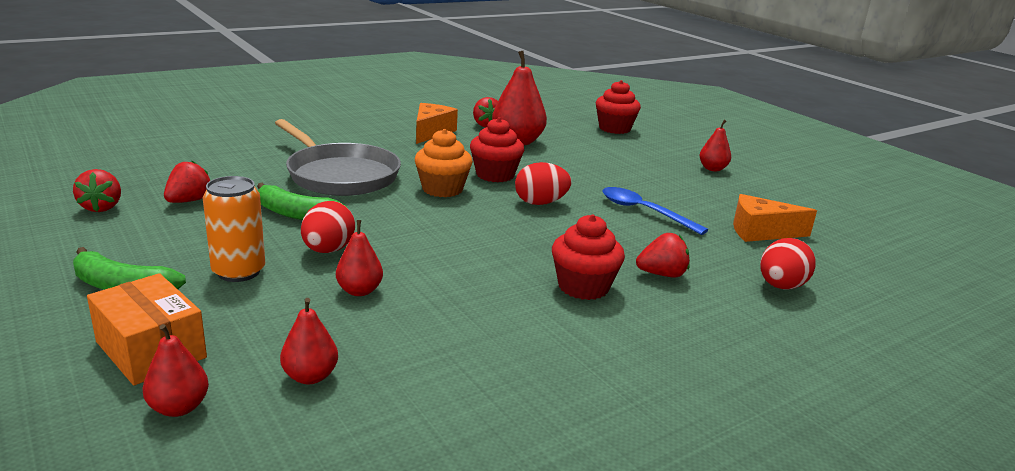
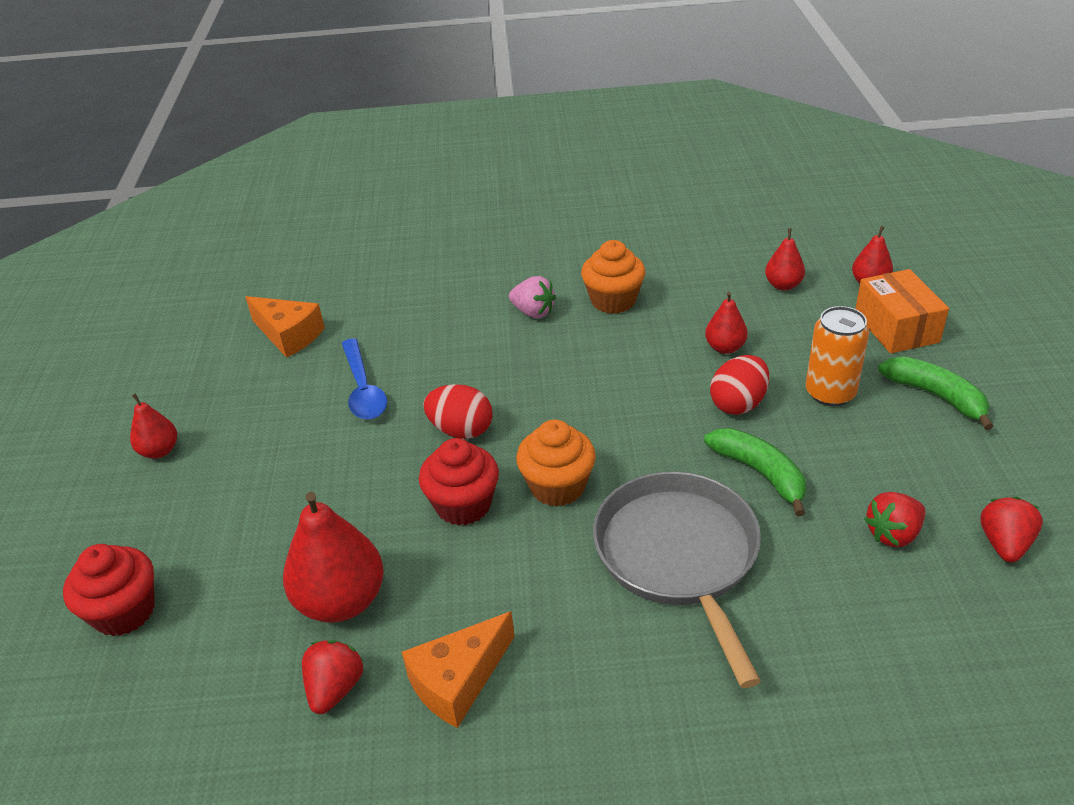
camera: 145 degrees left, 15 degrees up
red cupcake [552,214,625,300] -> pink strawberry [509,276,556,318]
red strawberry [636,233,690,277] -> none
red egg [760,238,816,290] -> none
none -> orange cupcake [581,240,646,314]

